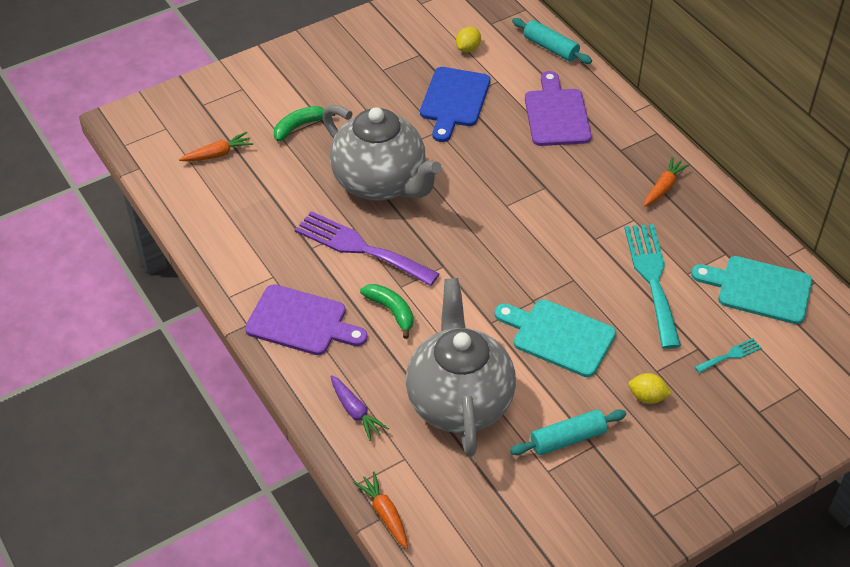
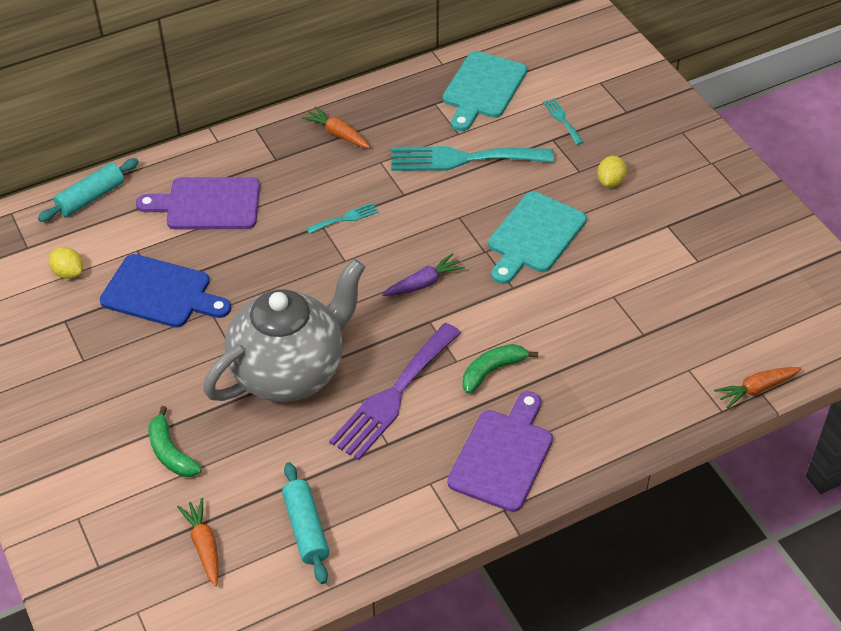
camera: 85 degrees left, 0 degrees up
purple carrot [330,375,389,441] -> purple carrot moved to [382,253,465,296]
grey teapot [406,278,516,457] -> none
turquoise rolling pin [510,409,627,455] -> turquoise rolling pin moved to [282,462,329,584]
none -> turquoise fork [306,203,379,234]

